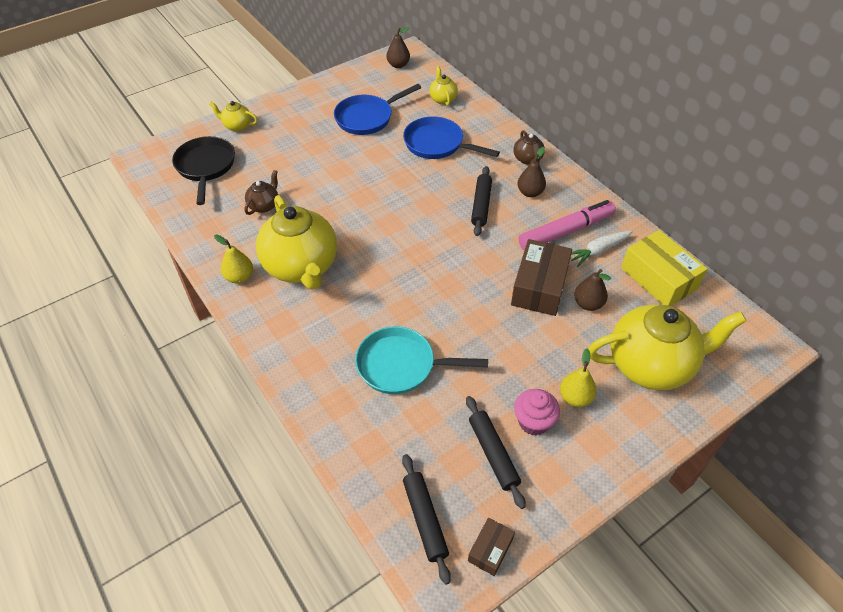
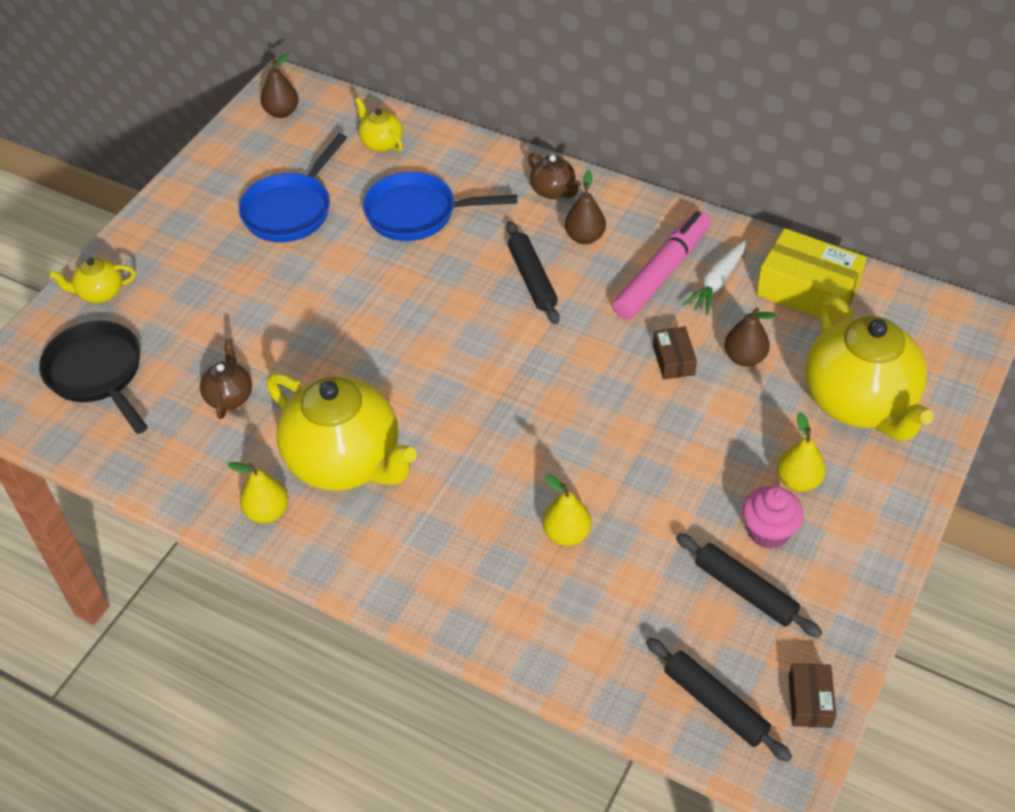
camera: 25 degrees left, 0 degrees up
turquoise pan [355,326,488,394] -> yellow pear [543,474,592,546]
brown box [511,239,572,316] -> brown box [653,326,697,380], size x0.51
yellow teapot [588,305,746,390] -> yellow teapot turned 105 degrees clockwise [805,295,934,441]

